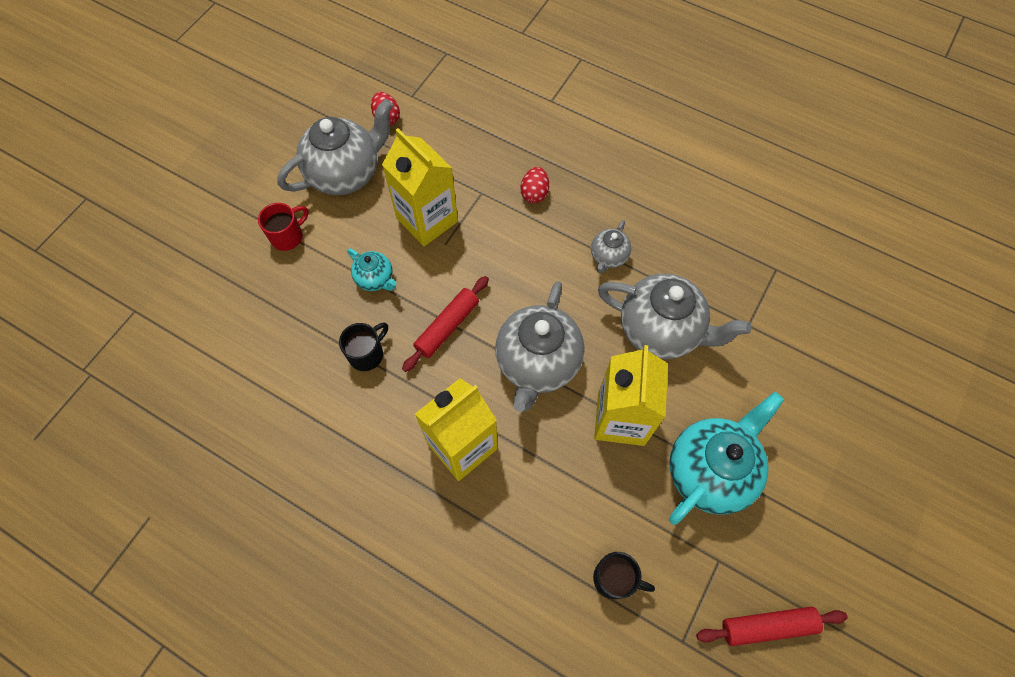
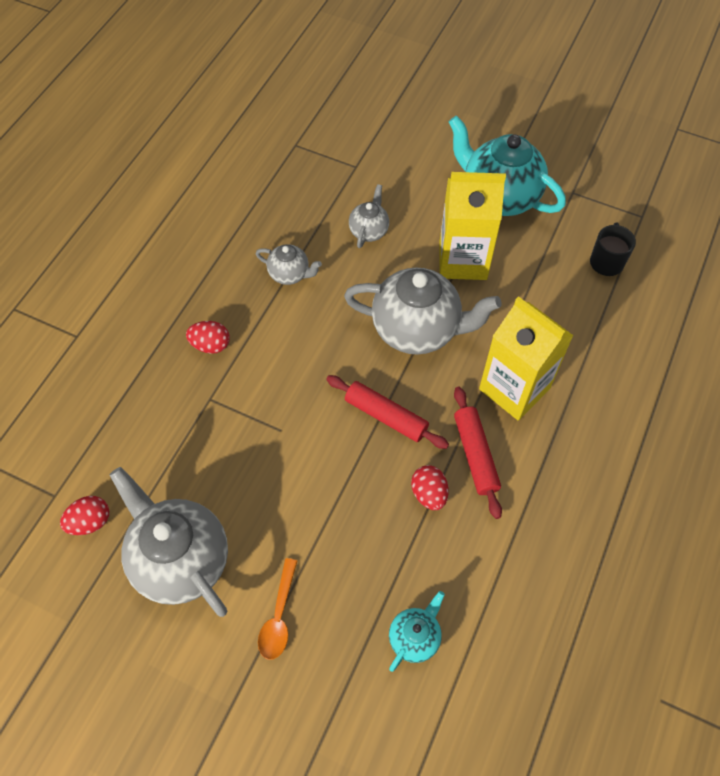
camera: 95 degrees left, 5 degrees down
red mug [258,203,309,251] -> orange spoon [258,558,297,660]
black mug [339,323,388,371] -> red egg [411,465,449,510]
turquoise teapot [347,249,396,291] -> turquoise teapot moved to [389,591,445,672]
yellow carton [382,128,458,246] -> none
grey teapot [598,274,752,359] -> grey teapot [349,184,389,248], size x0.49
red rolling pin [696,607,848,646] -> red rolling pin moved to [454,387,502,519]

